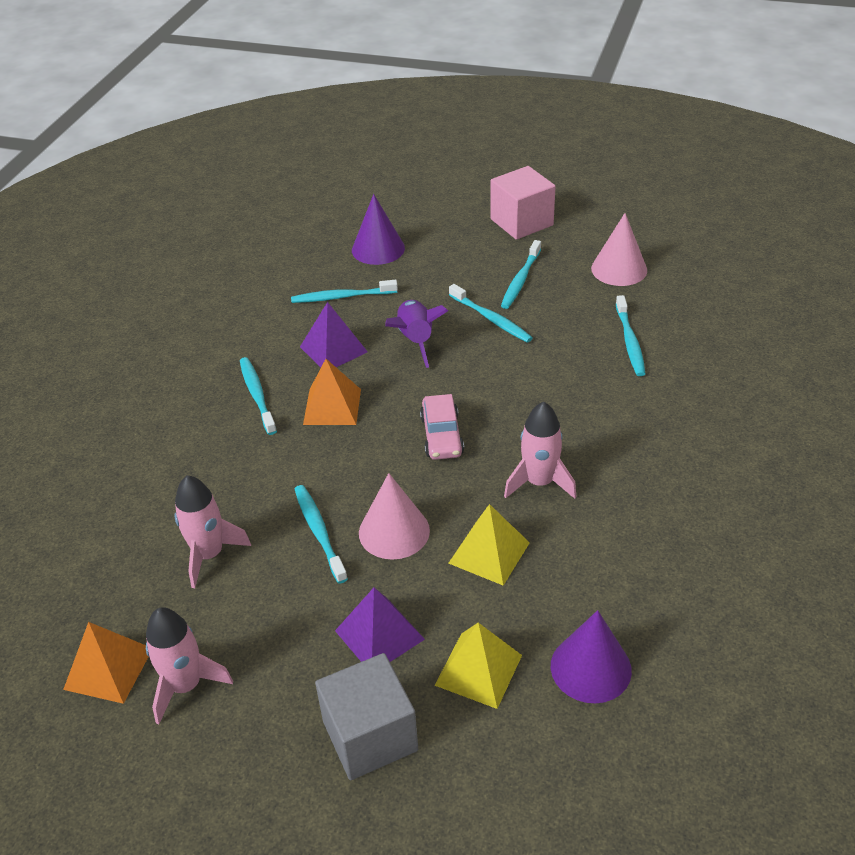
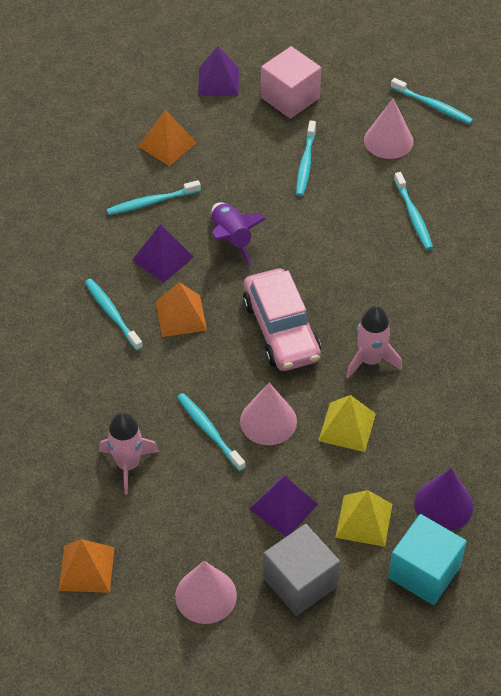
camera: 15 degrees left, 10 degrees up
pink rocket [146,607,233,724] -> none
purple cone [352,194,405,265] -> orange pyramid [139,109,196,166]
pink car [420,394,464,460] -> pink car [243,268,321,371], size x1.69
turquoise toothbrush [449,284,533,343] -> turquoise toothbrush moved to [390,78,473,124]
none -> pink cone [175,561,237,624]
none -> purple pyramid [198,46,239,96]
none -> turquoise cube [388,514,467,605]

